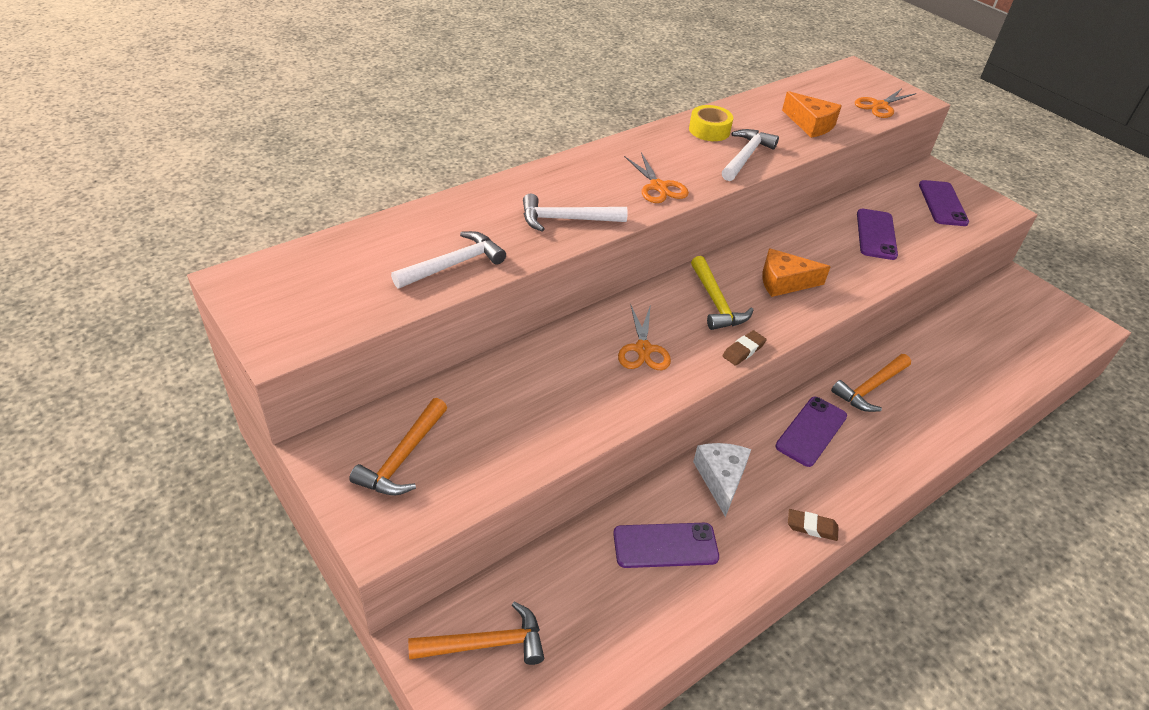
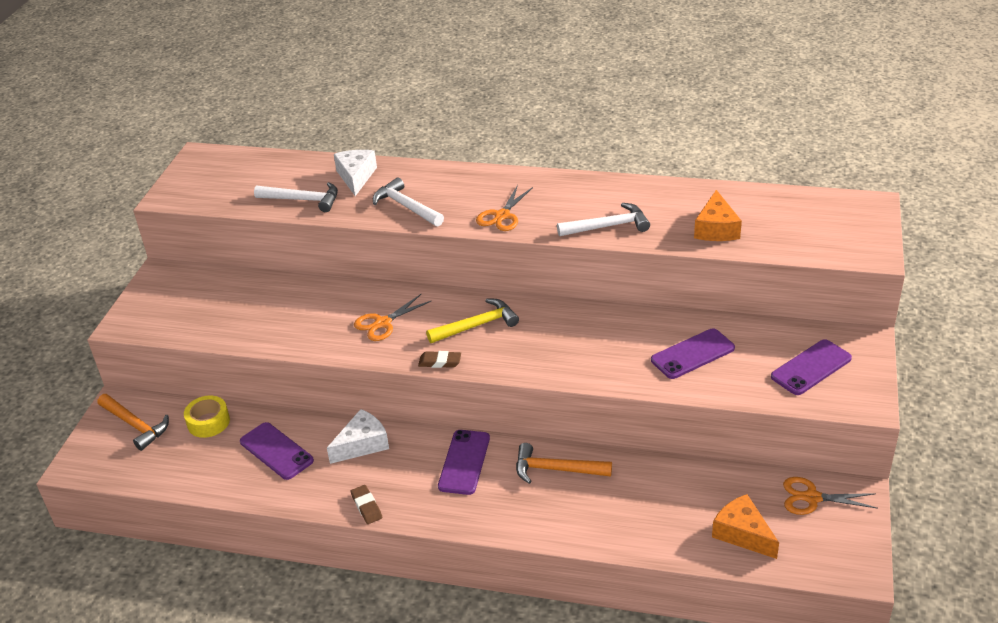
camera: 55 degrees right, 5 degrees down
orange hammer [349,398,447,495] -> none
yellow tape [689,105,733,141] -> yellow tape moved to [184,395,230,438]
yellow hammer [691,256,754,330] -> yellow hammer turned 150 degrees counterclockwise [426,299,519,343]
orange cheese [762,248,831,297] -> orange cheese moved to [712,494,779,559]
purple phone [775,397,847,467] -> purple phone turned 75 degrees counterclockwise [438,430,490,495]
orange scissors [855,88,916,118] -> orange scissors moved to [783,477,878,515]
none -> white cheese [334,150,377,196]

